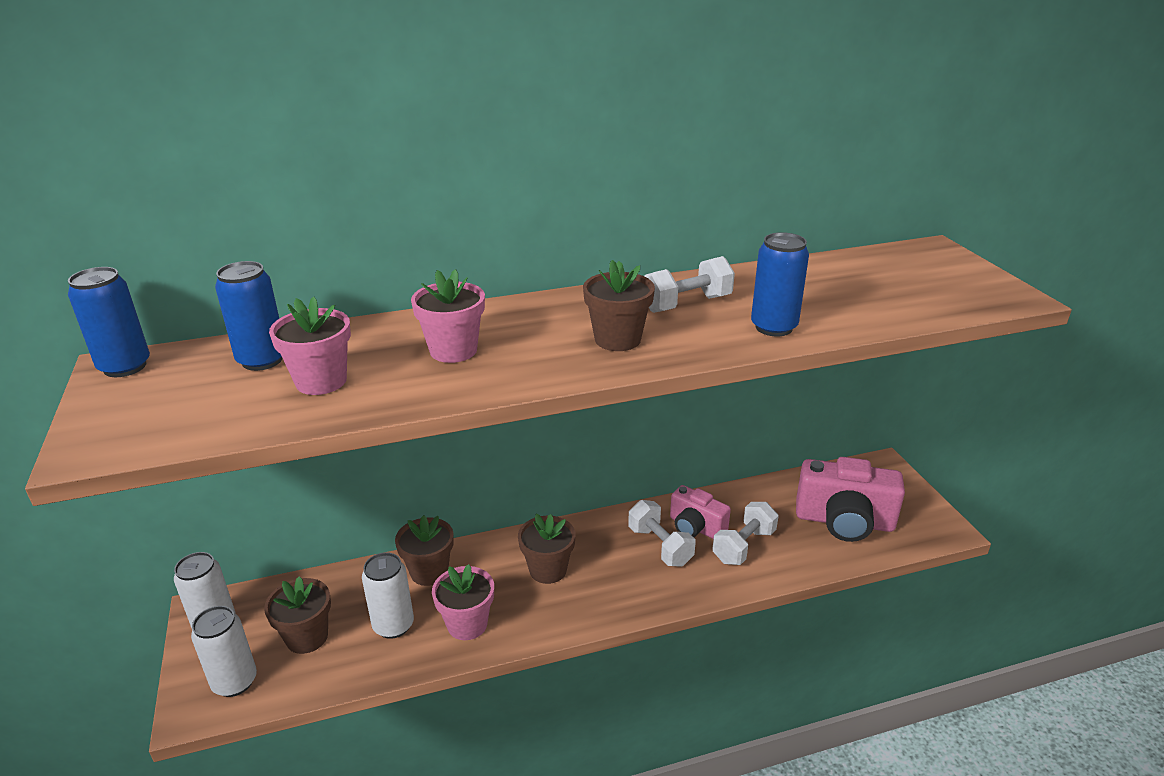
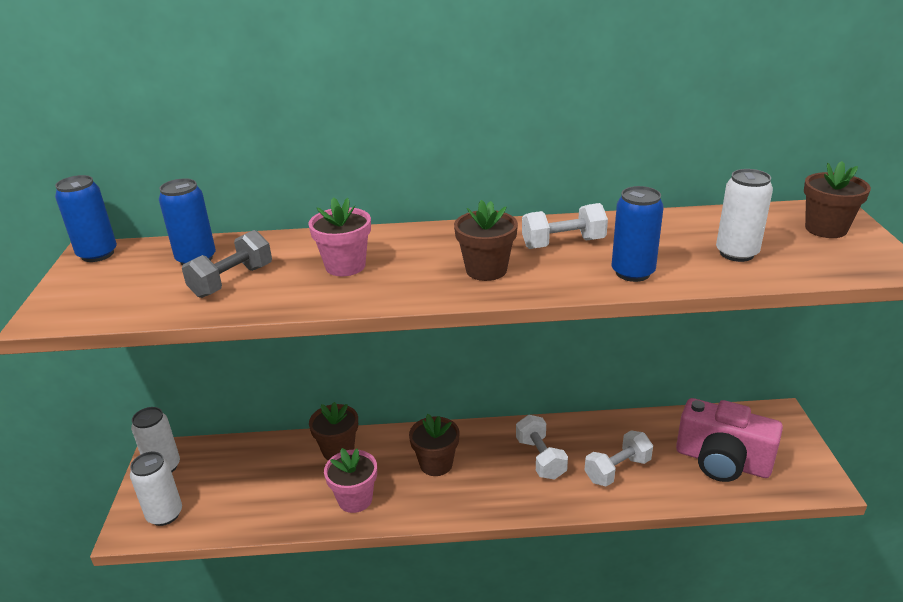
camera: 15 degrees right, 0 degrees up
brown flower pot [264,576,331,654] -> brown flower pot moved to [804,161,871,238]
pink flower pot [269,296,351,395] -> grey dumbbell [182,230,272,298]
white can [362,552,414,639] -> white can moved to [716,169,773,262]
pink camera [670,485,731,539] -> none

